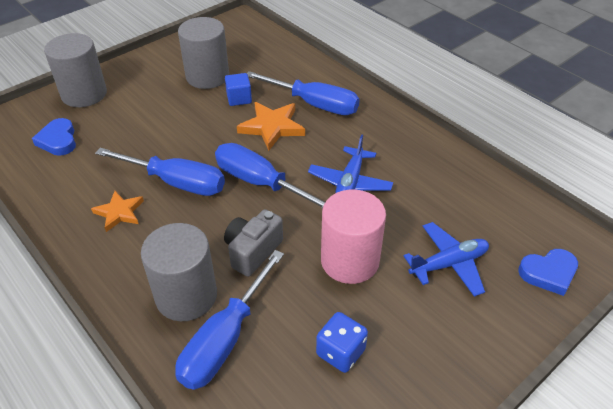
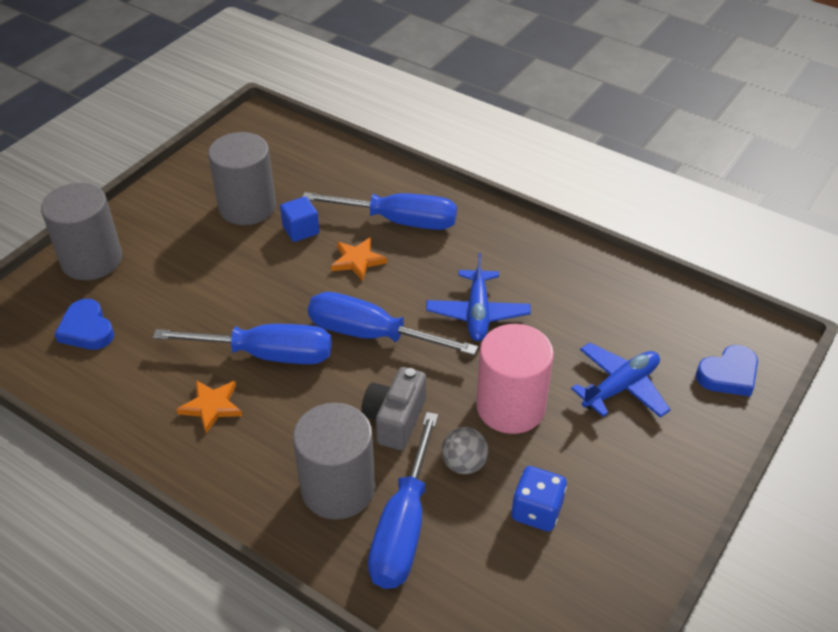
camera: 15 degrees left, 0 degrees up
orange star [237,102,305,151] -> orange star [331,237,387,281], size x0.66
none -> grey ball [442,427,488,474]

